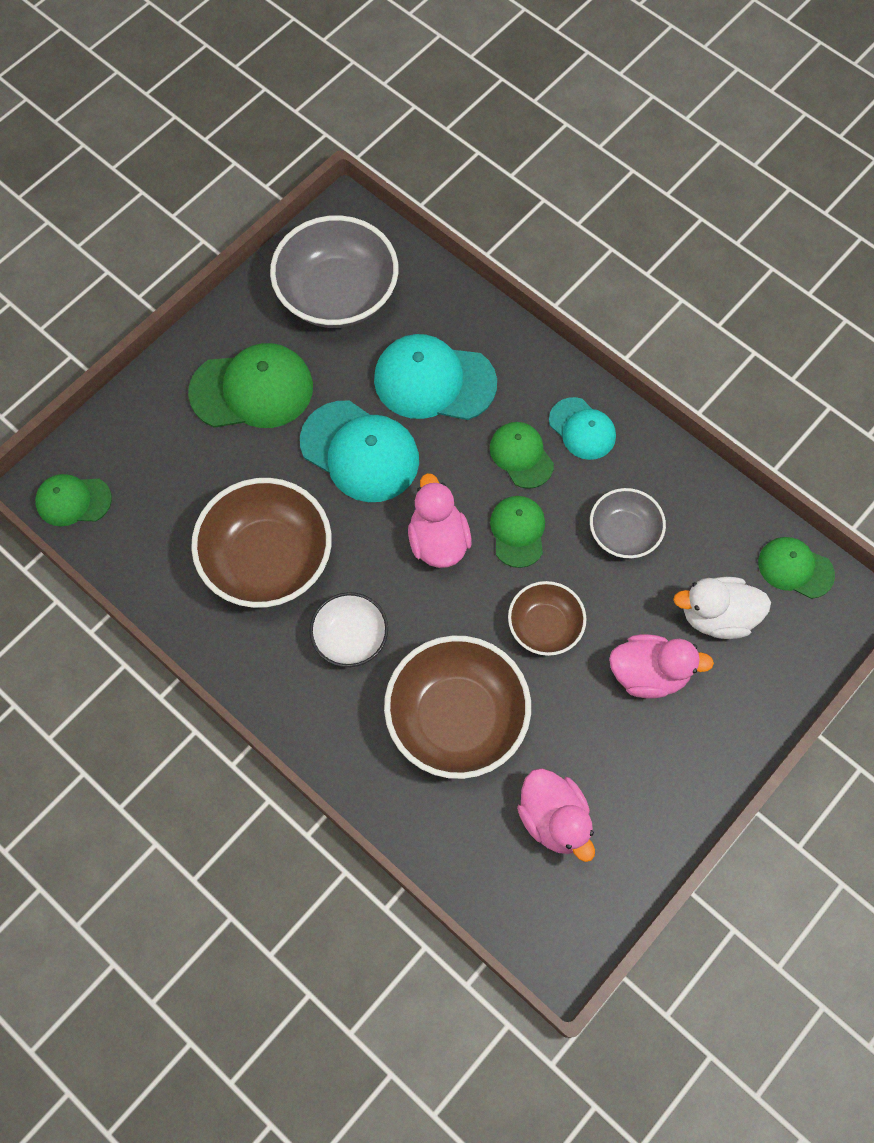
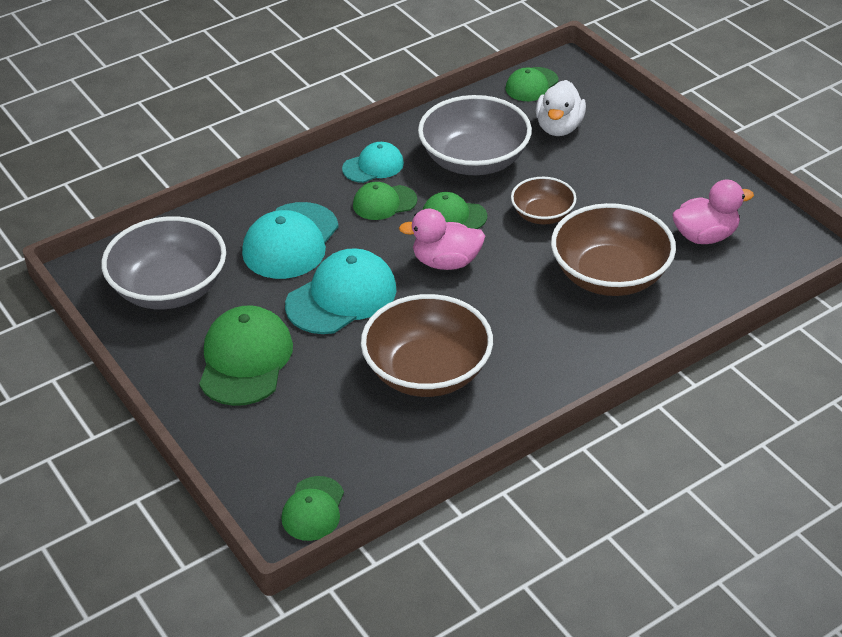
camera: 75 degrees left, 25 degrees down
white bowl [310,592,388,667] -> none
grey bowl [590,488,666,558] -> grey bowl [418,95,532,175], size x1.80
pink duck [609,634,714,698] -> none

